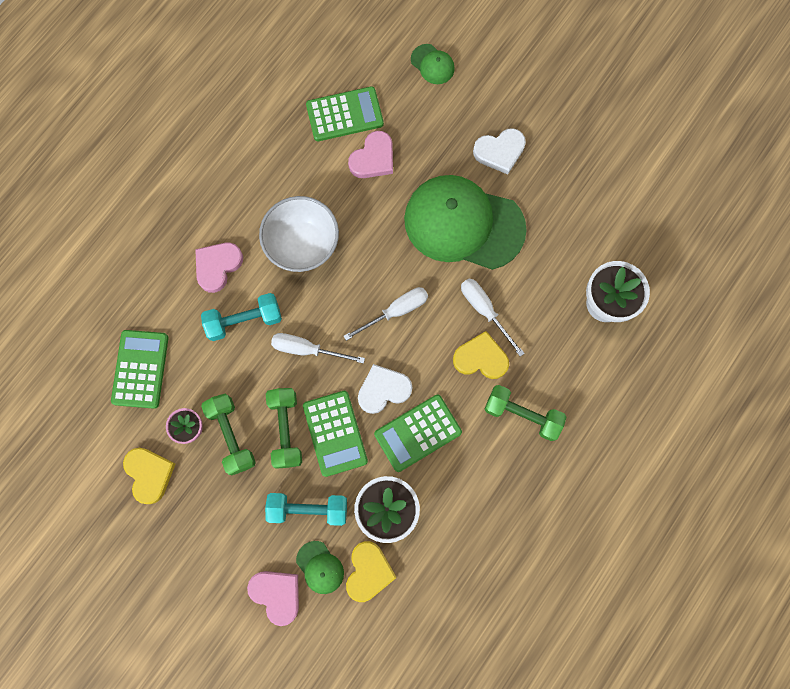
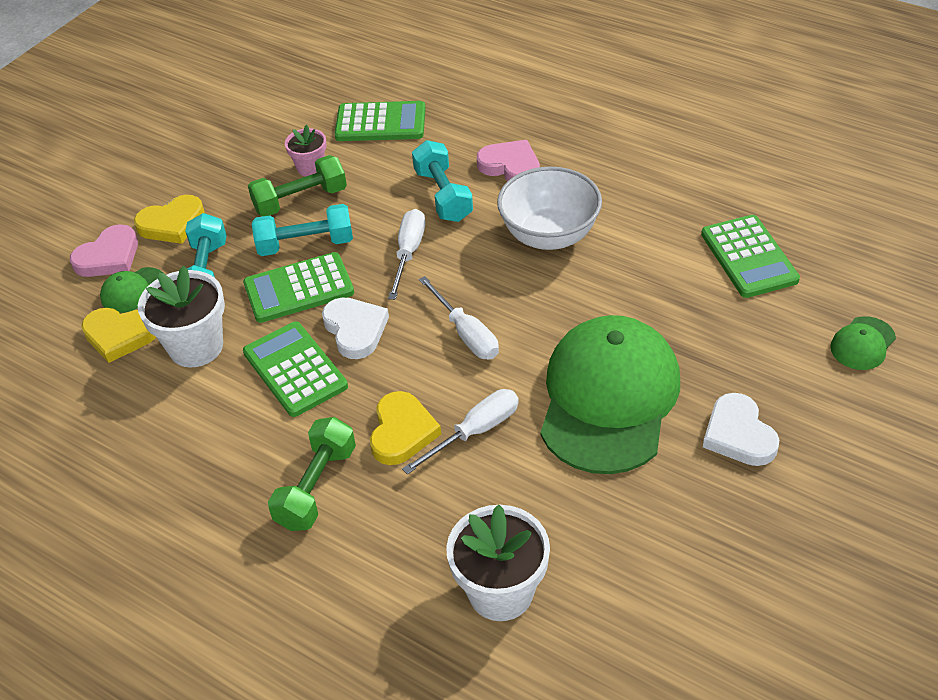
camera: 90 degrees right, 30 degrees down
yellow heart [123,448,175,504] -> yellow heart moved to [134,195,204,244]
green dumbbell [266,388,302,469] -> turquoise dumbbell [252,204,353,256]
pink heart [348,131,393,178] -> none

